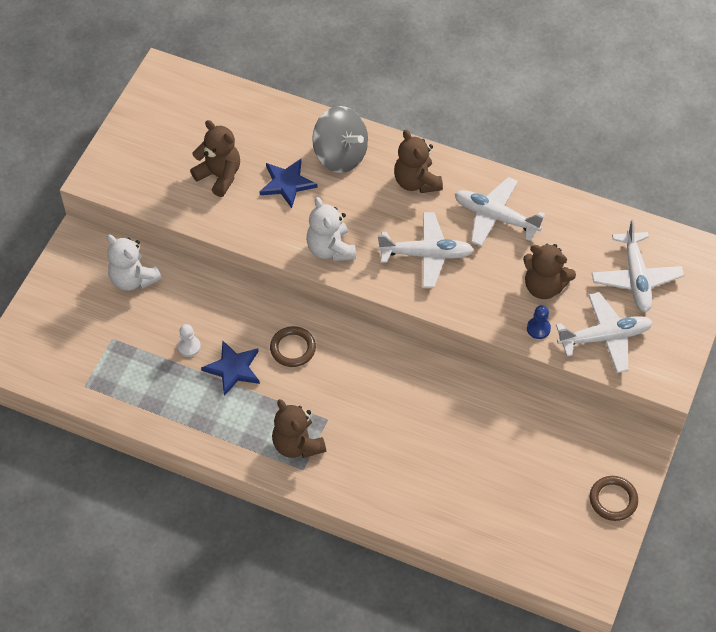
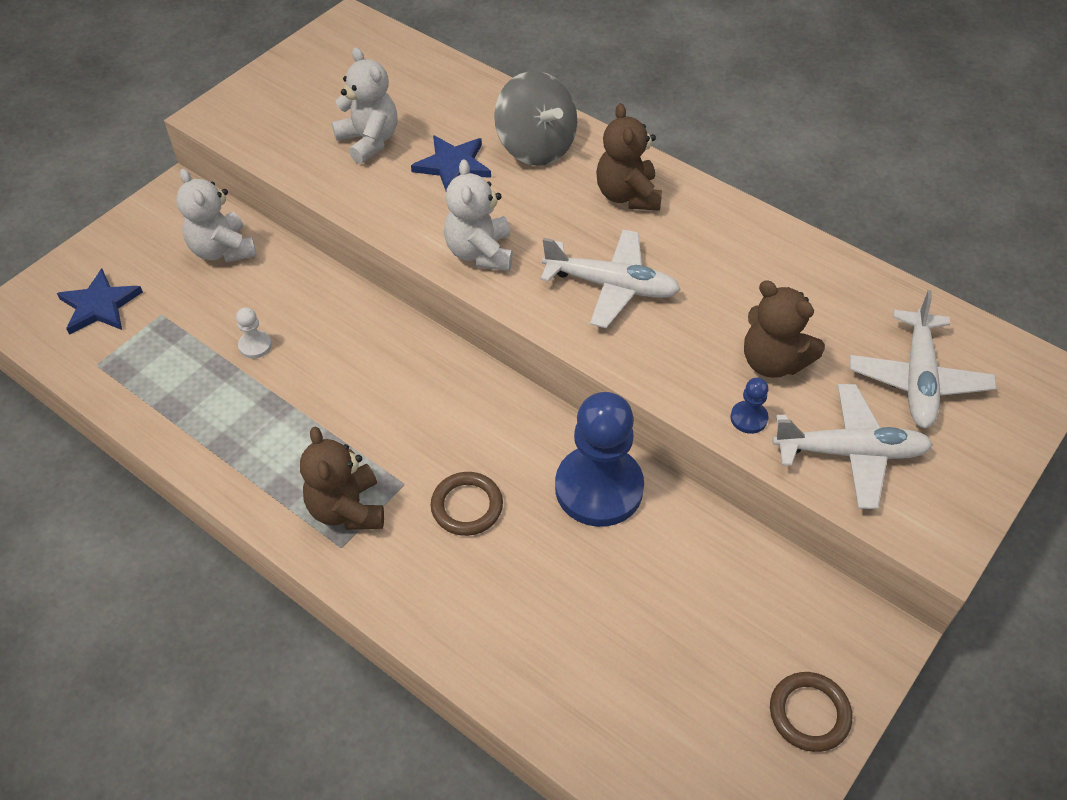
camera: 15 degrees right, 5 degrees down
brown teddy bear [190,120,240,197] -> white teddy bear [332,47,398,164]
blue star [201,340,260,396] -> blue star moved to [57,268,143,335]
brown ring [270,326,316,367] -> brown ring moved to [431,472,503,536]
white plane [455,177,545,246] -> none
none -> blue pawn [555,392,644,527]

